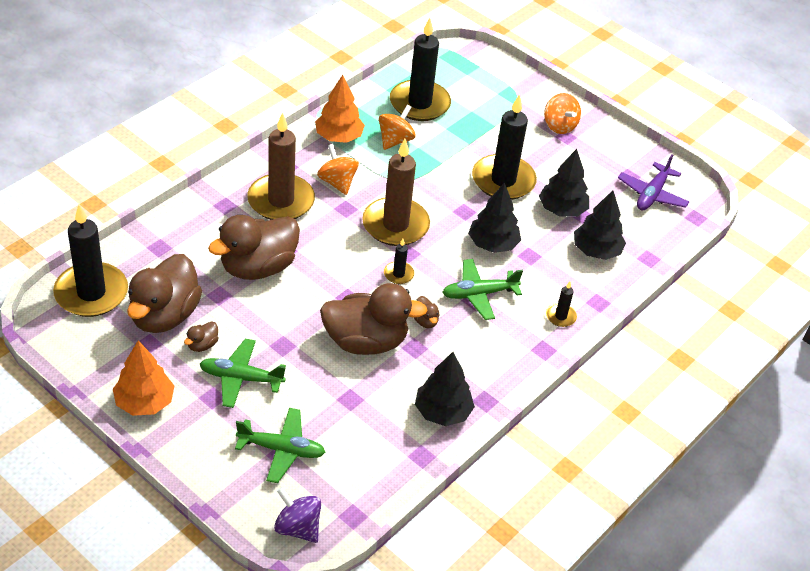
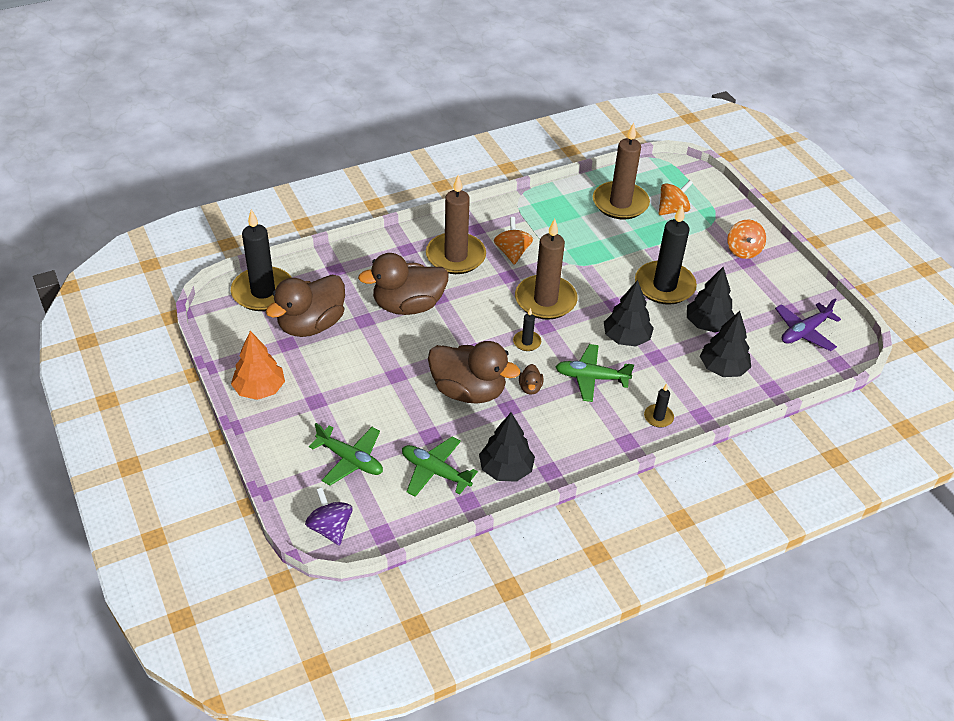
camera: 25 degrees right, 0 degrees up
brown duck [184,321,219,352] -> none
green plane [200,339,286,408] -> green plane moved to [402,436,478,497]
orange tree [315,75,365,143] -> none
orange spinning top [379,105,416,150] -> orange spinning top moved to [658,180,693,215]
black candle [390,18,451,121] -> brown candle [593,123,650,220]

